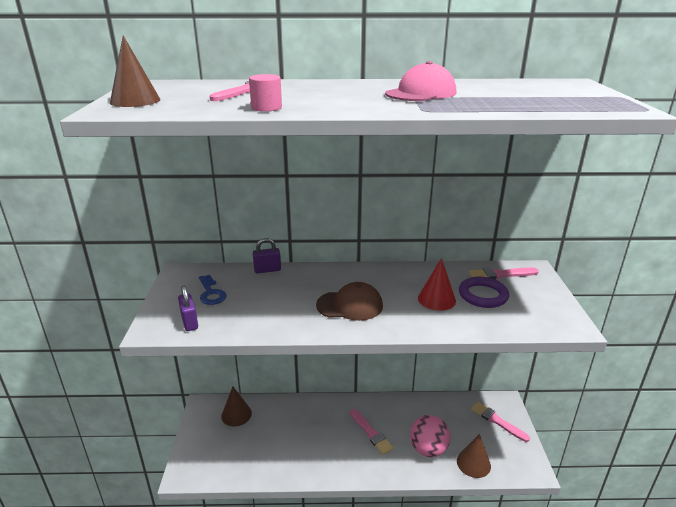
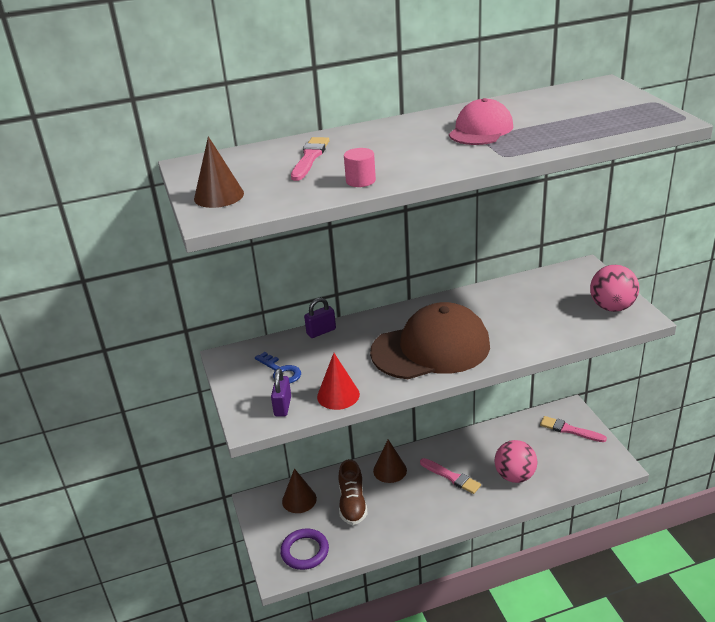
camera: 15 degrees left, 5 degrees up
purple padlock [178,285,198,331] -> purple padlock turned 45 degrees clockwise [271,369,291,417]
brown cap [316,282,383,321] -> brown cap [370,302,490,379], size x1.75
red cone [418,258,456,311] -> red cone moved to [317,353,360,410]
brown cone [457,434,491,478] -> brown cone moved to [373,440,407,483]
purple ring [459,277,509,308] -> purple ring moved to [280,528,329,570]
pink brush [469,267,539,279] -> none
none -> brown shoe [339,459,367,525]
none -> pink ball [590,265,639,312]

